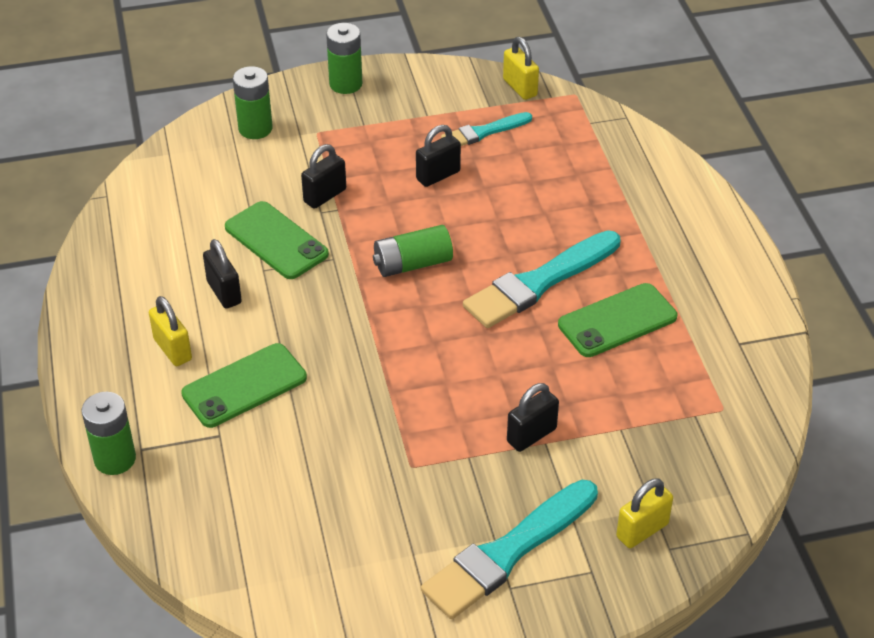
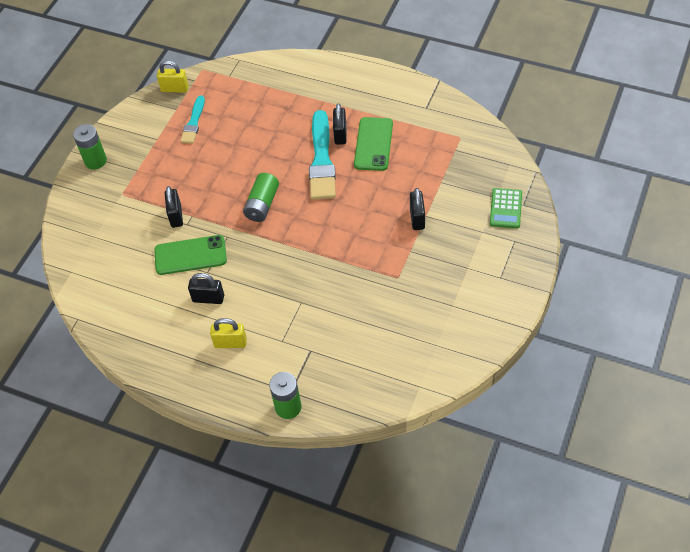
camera: 50 degrees left, 10 degrees up
green phone [181,343,307,428] -> none
green battery [233,66,273,139] -> none
black padlock [416,125,461,187] -> black padlock moved to [333,103,347,145]
turquoise brush [421,480,598,619] -> none
yellow padlock [616,478,673,548] -> green calculator [490,188,522,229]

